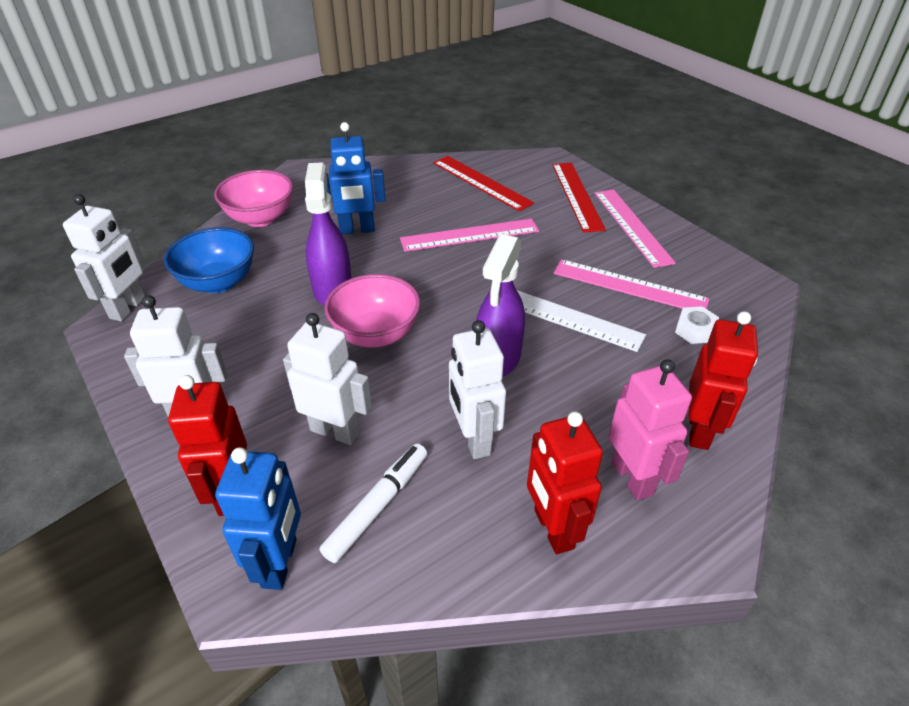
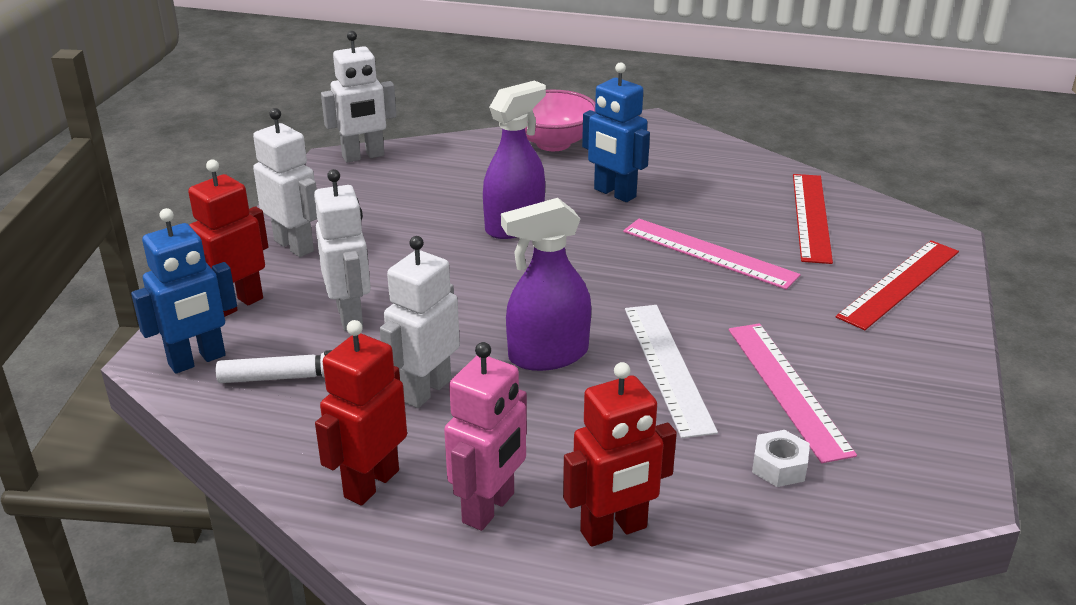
camera: 50 degrees right, 10 degrees down
blue bowl [164,227,254,293] -> none
pink bowl [324,274,420,348] -> none
pink ruler [594,190,676,268] -> none

